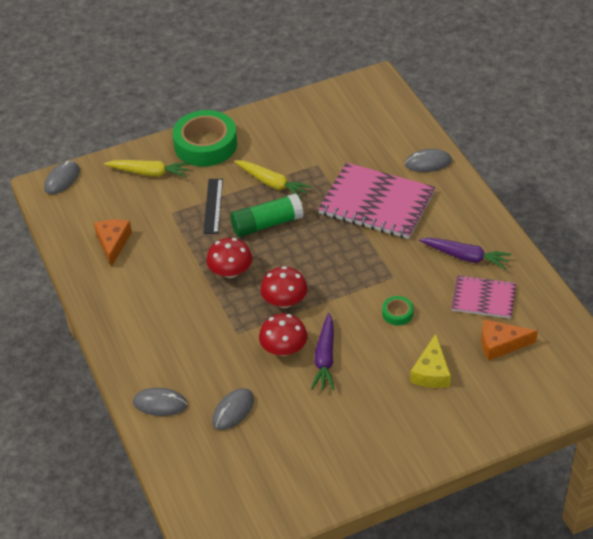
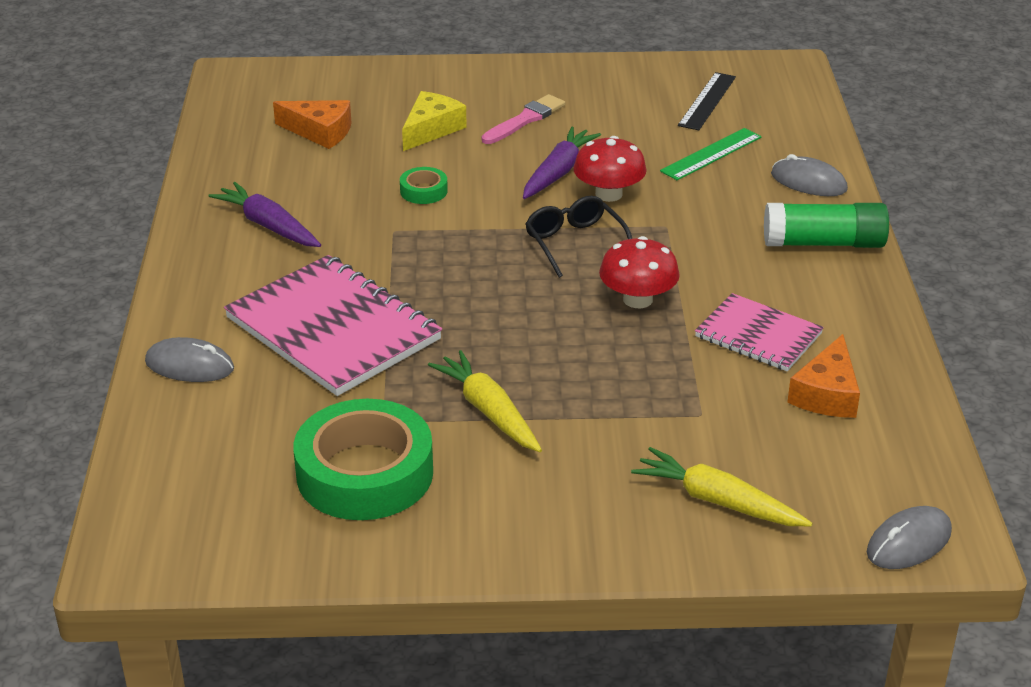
camera: 160 degrees left, 10 degrees down
green tape [173,110,237,167] -> green tape moved to [294,399,433,520]
black ruler [203,179,223,234] -> black ruler moved to [678,72,736,130]
grey mouse [212,388,254,430] -> green ruler [660,128,762,180]
green glue stick [230,194,304,237] -> green glue stick moved to [764,203,889,248]
red mushroom [260,266,308,308] -> black glasses [525,196,632,278]
pink notebook [451,275,516,319] -> pink notebook moved to [695,293,824,371]
none -> pink brush [482,94,565,144]

